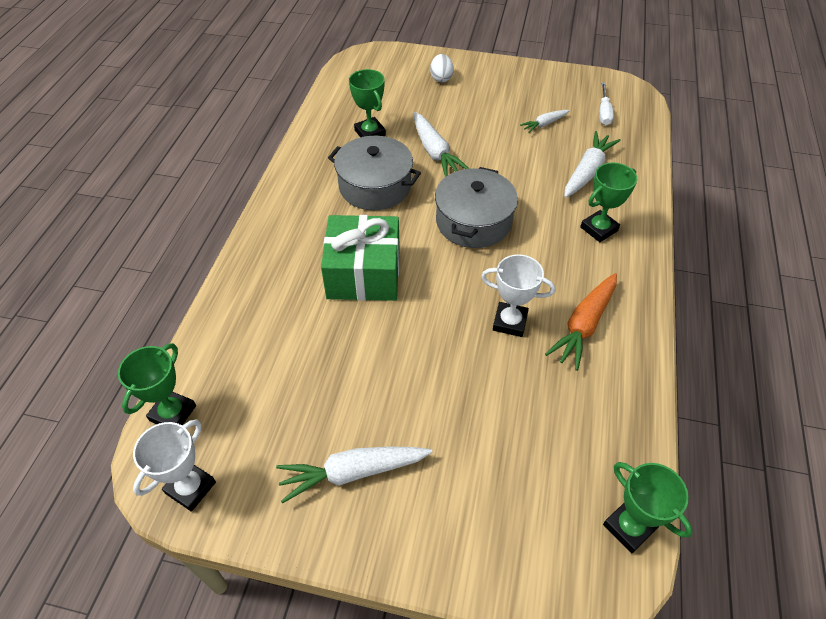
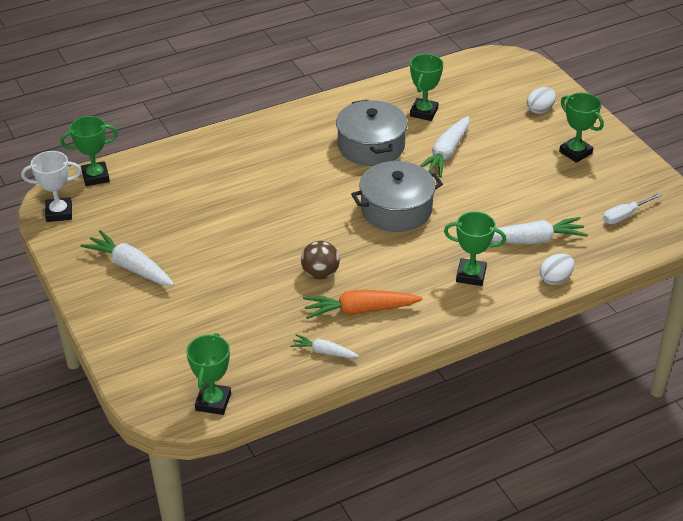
camera: 50 degrees right, 10 degrees down
green gift [321,215,400,301] -> none
white trophy [481,254,555,337] -> brown ball [301,241,340,279]
white carrot [520,110,570,133] -> white carrot moved to [290,334,359,358]
none -> white egg [540,254,574,285]
none -> green trophy [559,93,604,163]

